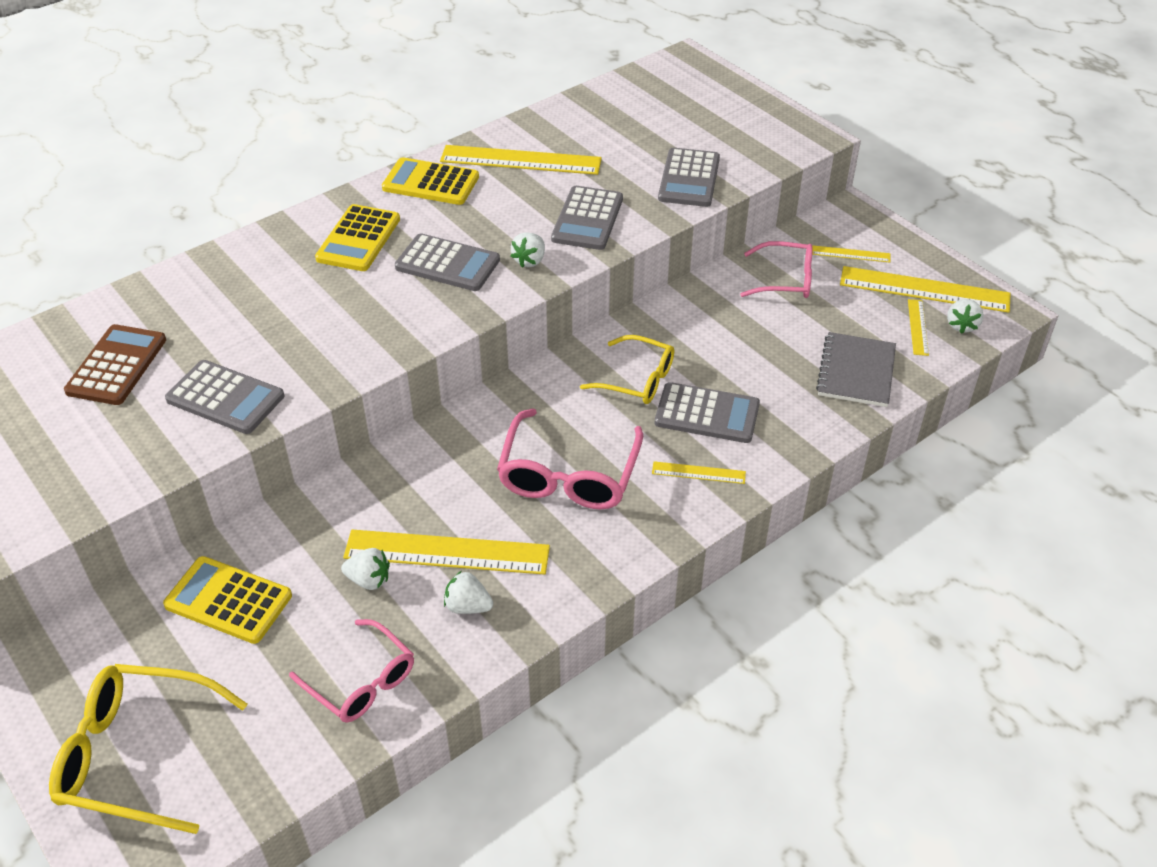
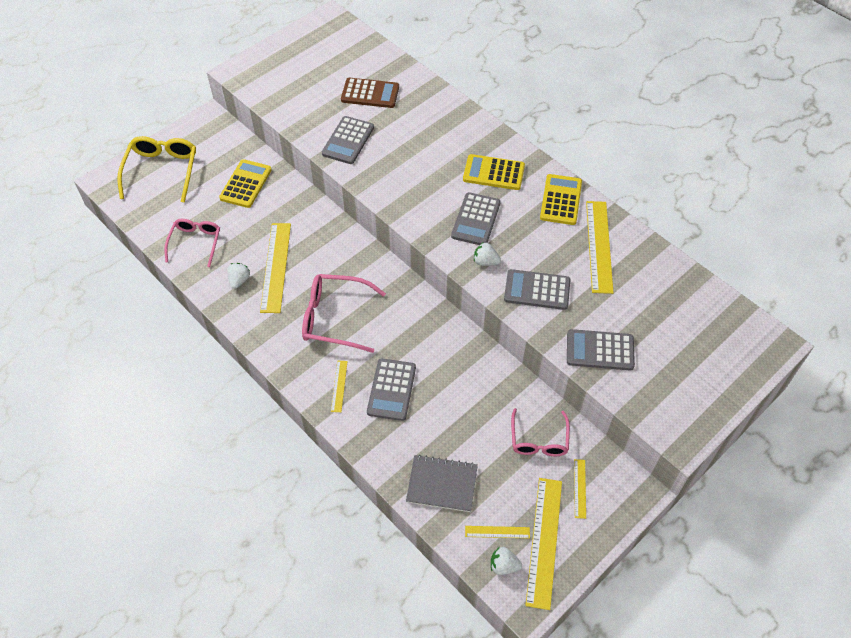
camera: 85 degrees right, 10 degrees up
pink glasses [289,619,414,723] -> pink glasses turned 150 degrees clockwise [164,219,220,267]
white strawberry [341,548,390,590] -> none
yellow glasses [580,335,674,404] -> none

